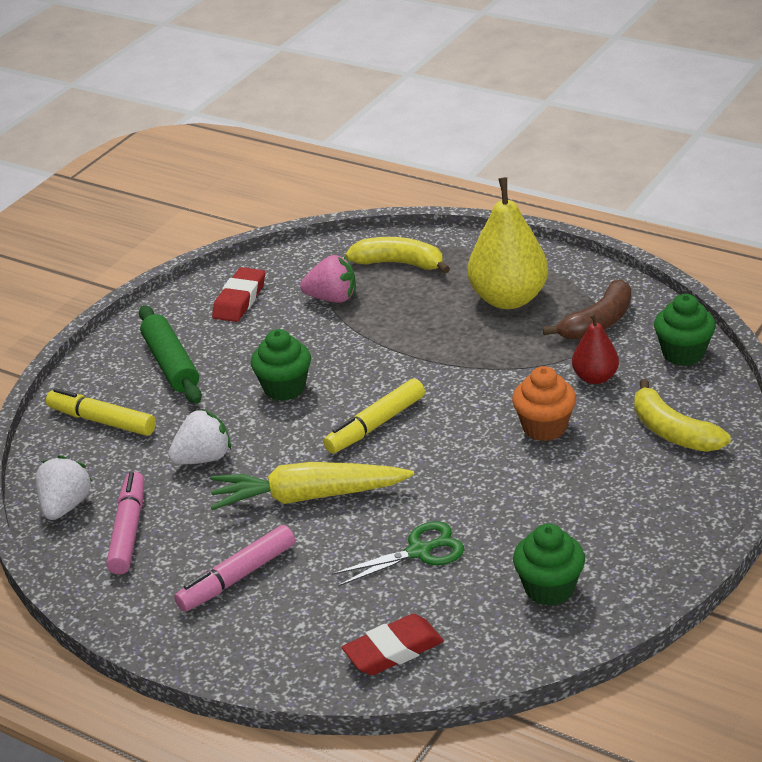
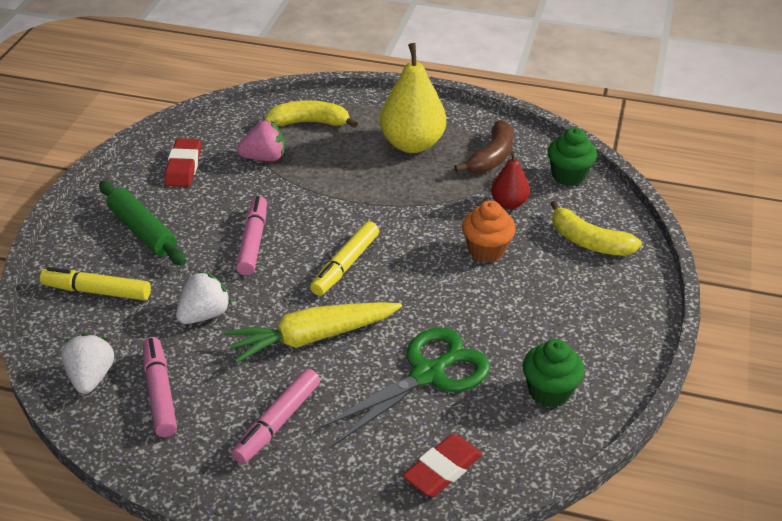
camera: 20 degrees left, 5 degrees up
green cupcake [251,329,311,401] -> pink marker [236,196,267,275]
green scissors [332,521,464,586] -> green scissors [319,327,490,445], size x1.62

